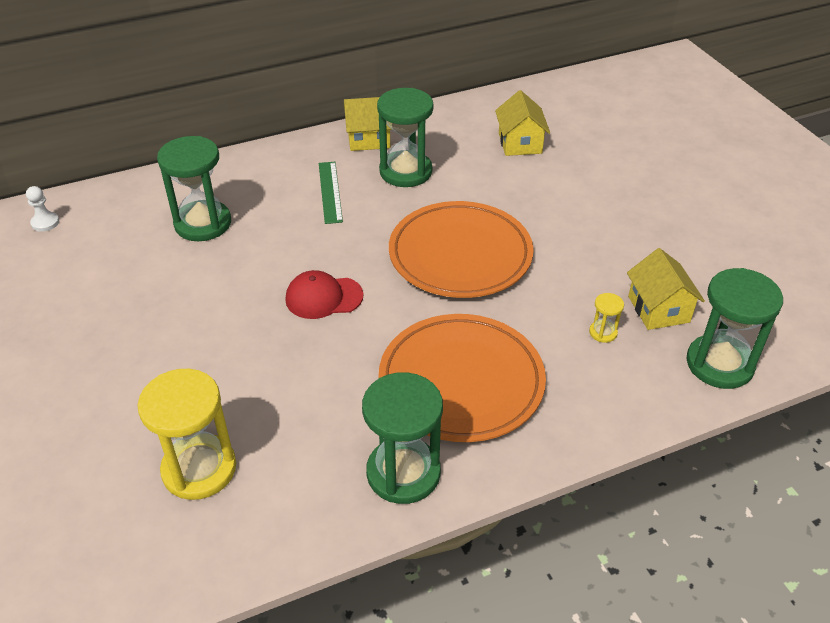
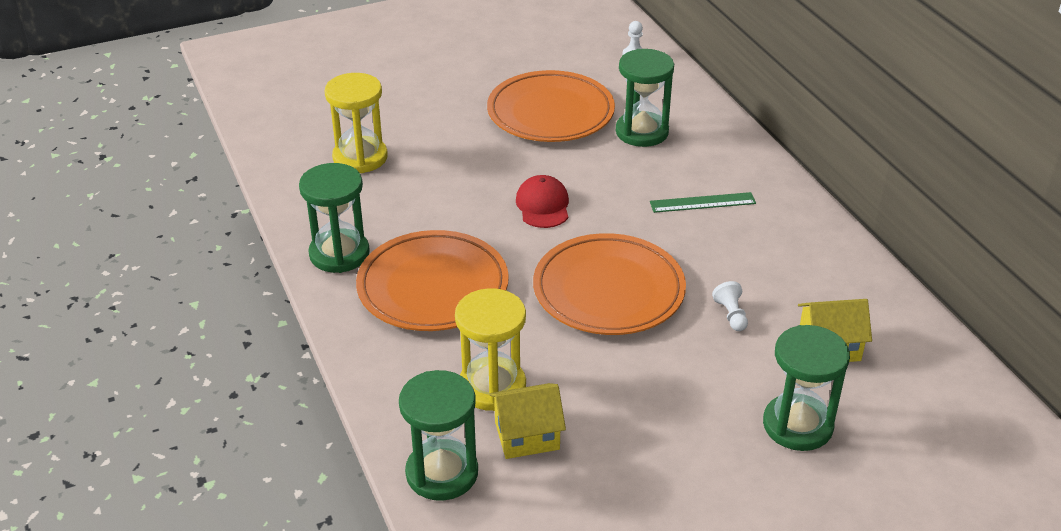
camera: 90 degrees right, 5 degrees down
yellow house [344,97,392,151] -> none
green hourglass [377,88,434,187] -> green hourglass moved to [763,325,850,451]
yellow hourglass [589,293,624,343] -> yellow hourglass [455,288,526,411], size x2.29
none -> orange plate [487,70,615,142]
none -> white pawn [712,281,748,331]

